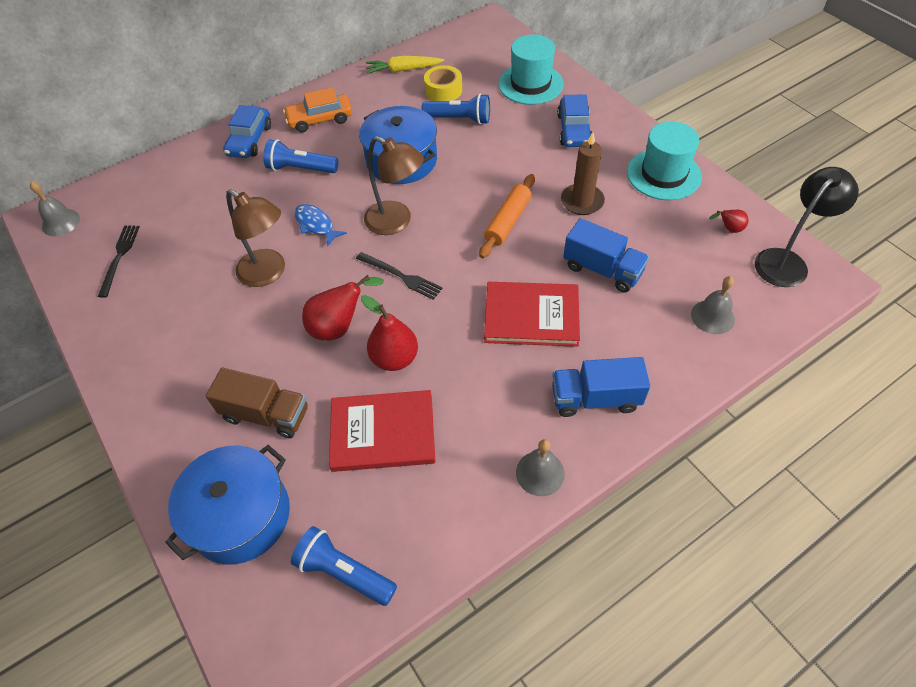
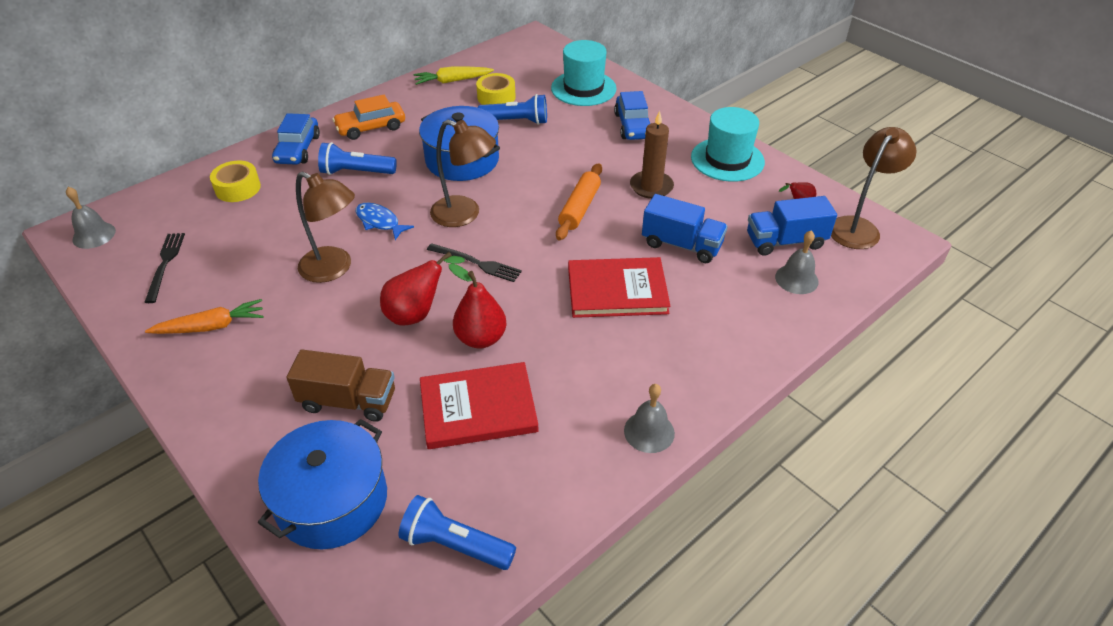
camera: 10 degrees left, 10 degrees down
blue truck [552,357,650,417] -> blue truck moved to [747,196,837,256]
black lamp [755,167,859,287] -> brown lamp [831,127,917,249]
none -> orange carrot [145,299,264,334]
none -> yellow tape [210,161,261,202]

